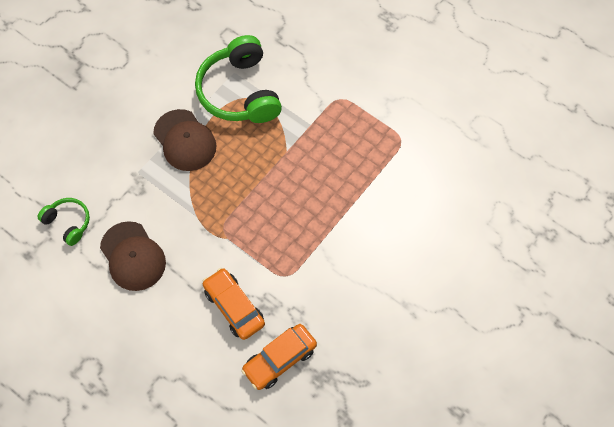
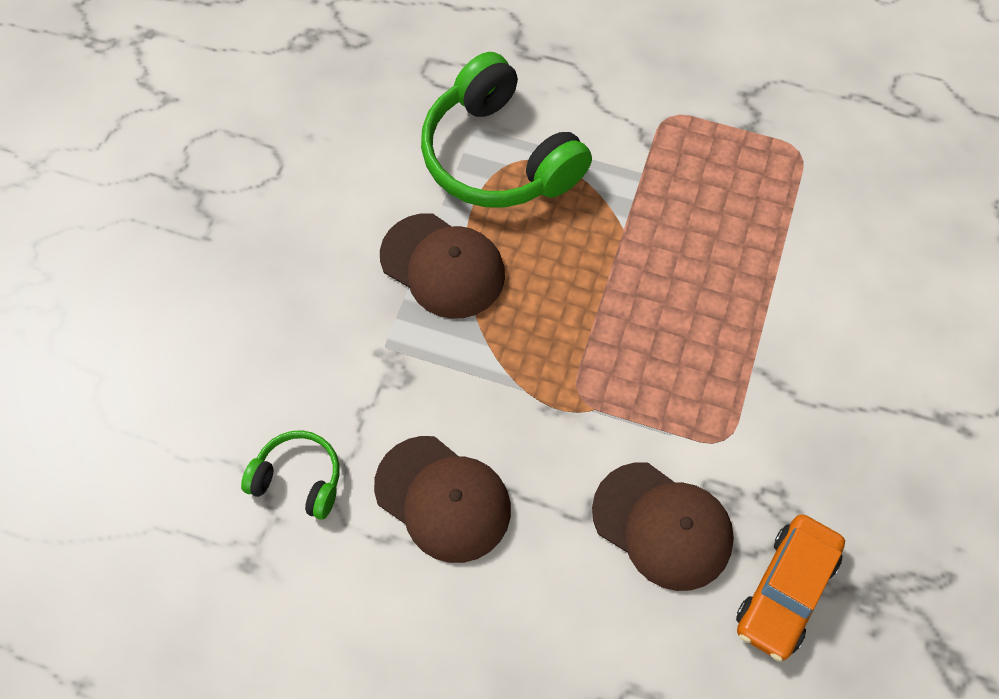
camera: 20 degrees left, 0 degrees up
orange car [202,268,265,340] -> brown cap [592,463,734,591]

